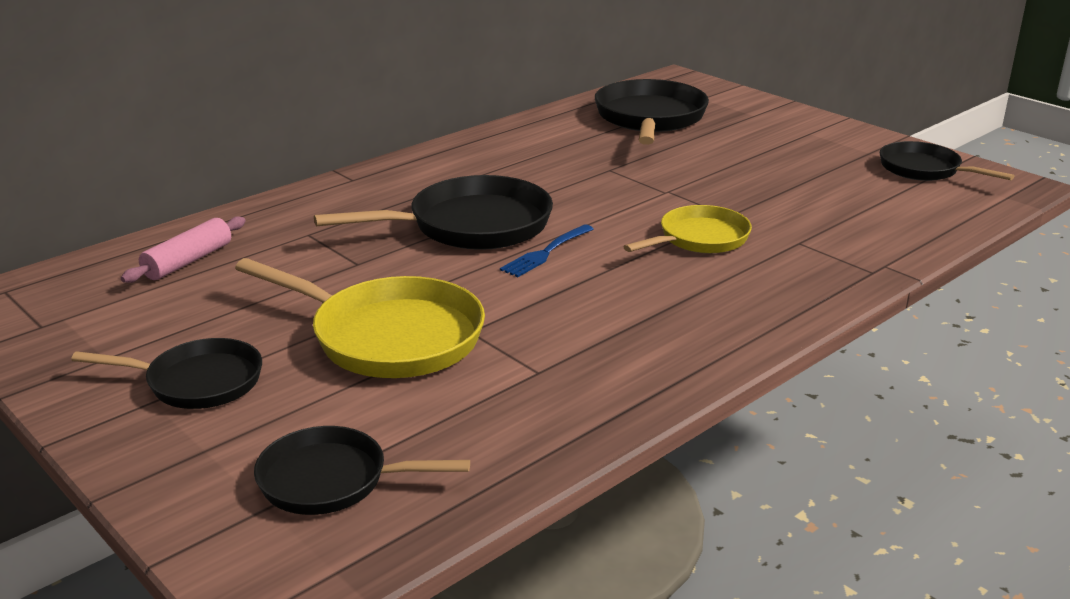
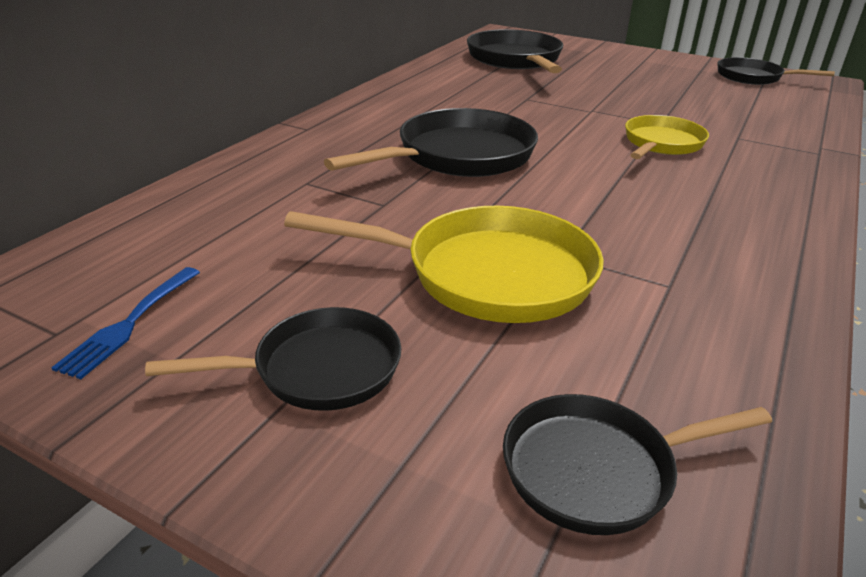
camera: 20 degrees left, 5 degrees up
pink rolling pin [121,217,246,283] -> none
blue fork [500,224,594,277] -> blue fork moved to [51,267,200,379]

